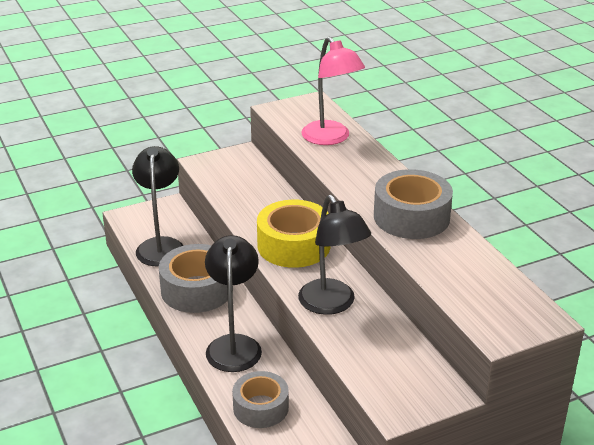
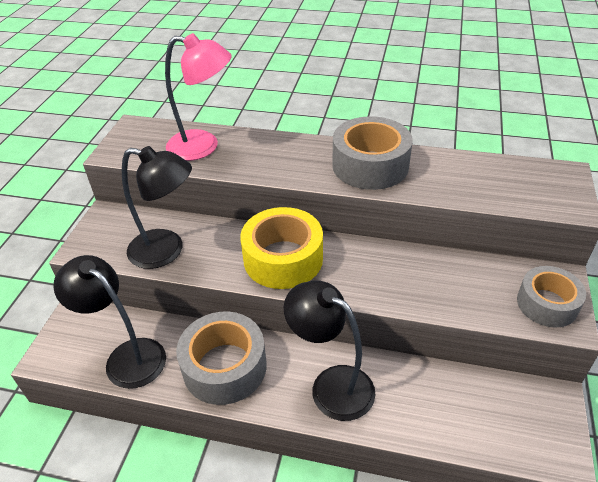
camera: 50 degrees left, 10 degrees up
grey tape [232,371,289,428] -> grey tape moved to [517,266,586,327]
black lamp [298,195,371,315] -> black lamp moved to [122,146,192,269]

